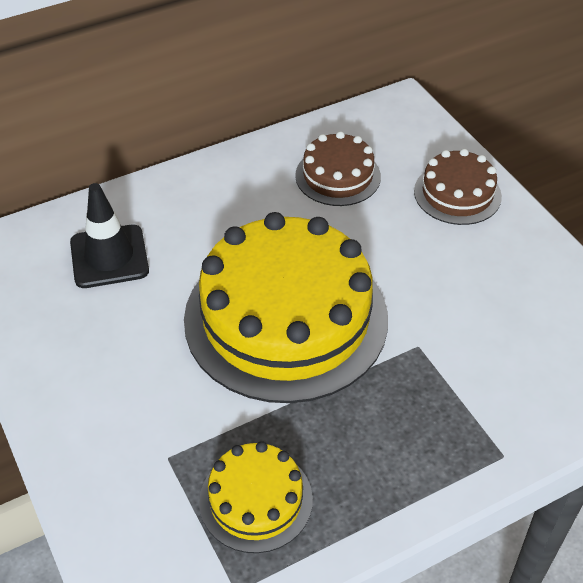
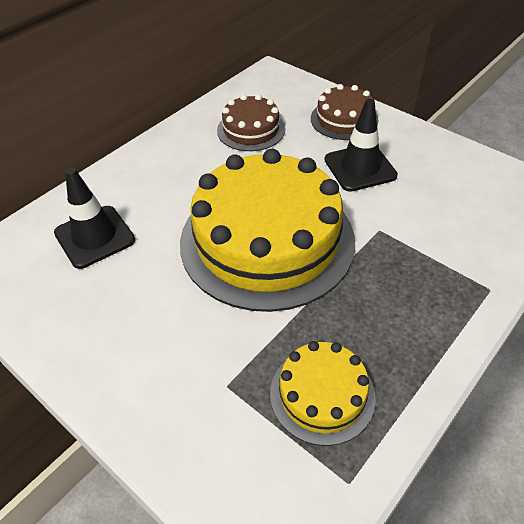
camera: 20 degrees left, 0 degrees up
none -> black traffic cone [324,99,398,192]

